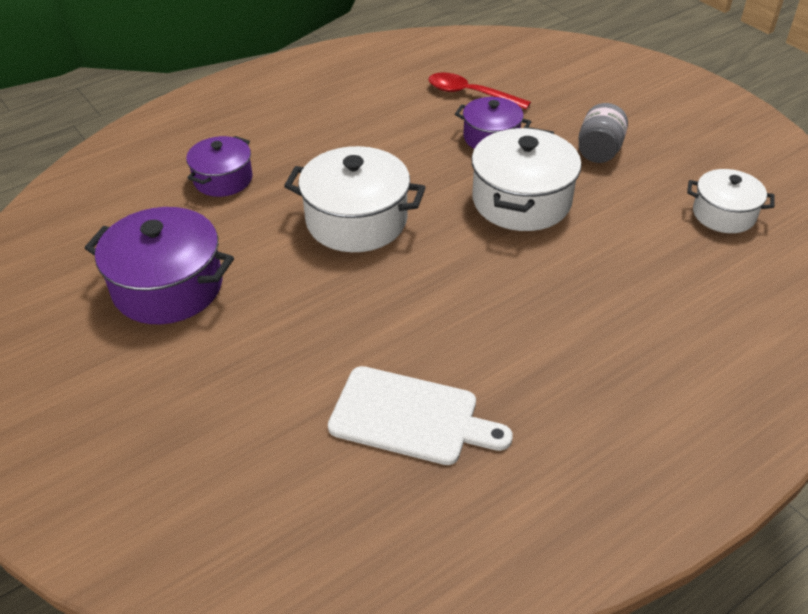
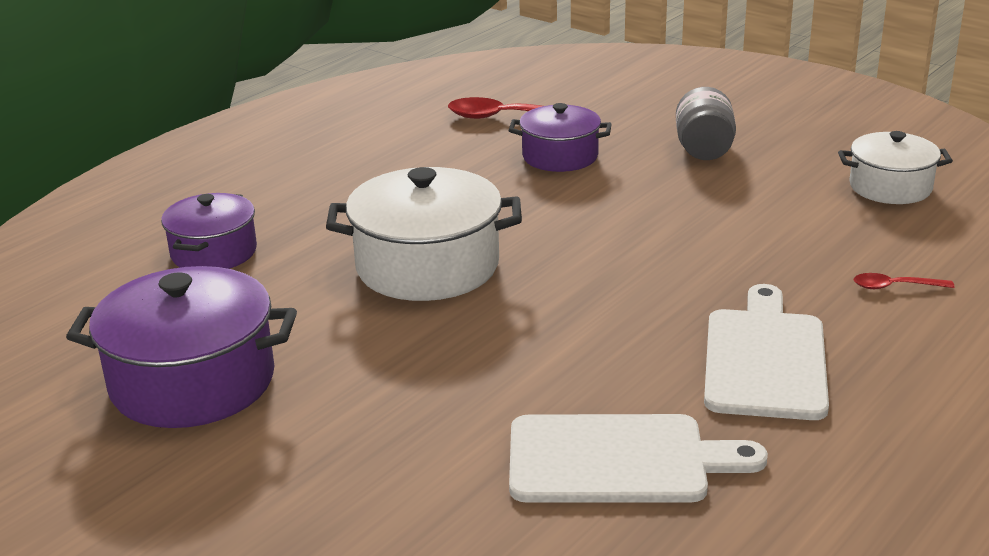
camera: 15 degrees left, 15 degrees down
white pot [471,127,582,231] -> none
none -> white cutting board [704,284,829,420]
none -> red spoon [854,273,955,289]

